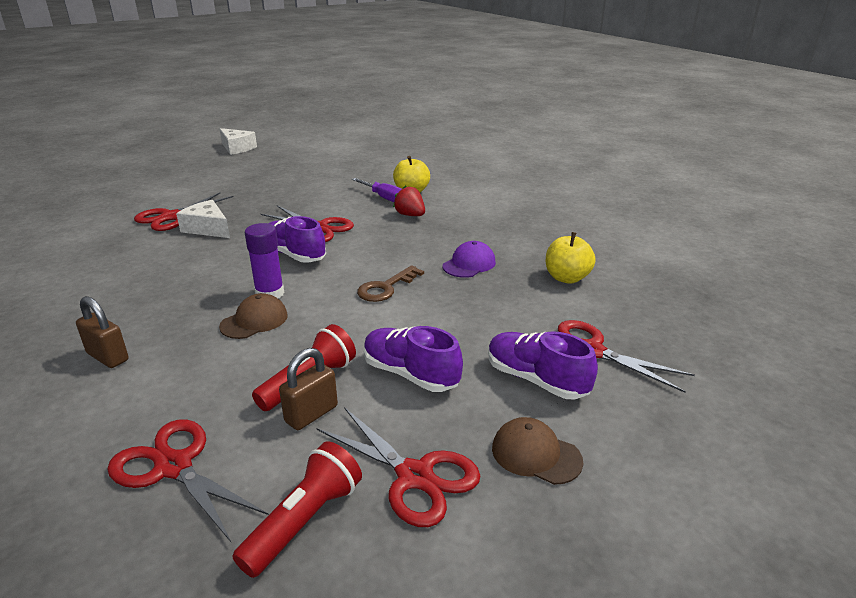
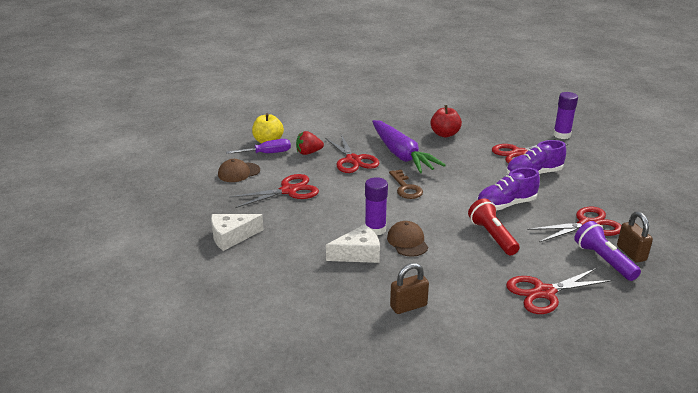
camera: 60 degrees left, 0 degrees up
red scissors [134,193,233,231] -> red scissors moved to [325,135,380,173]
white cheese [220,128,257,155] -> white cheese moved to [326,224,380,263]
red flashlight [232,441,362,578] -> purple flashlight [574,221,641,281]
purple shoe [268,216,326,263] -> none
brown padlock [279,348,338,430] -> brown padlock moved to [617,212,653,263]
purple cap [442,241,496,278] -> purple carrot [372,120,446,173]
brown cap [492,417,583,485] -> brown cap moved to [218,159,260,182]
yellow apple [546,232,596,284] -> red apple [430,105,462,137]
none -> purple glue stick [553,92,578,139]

